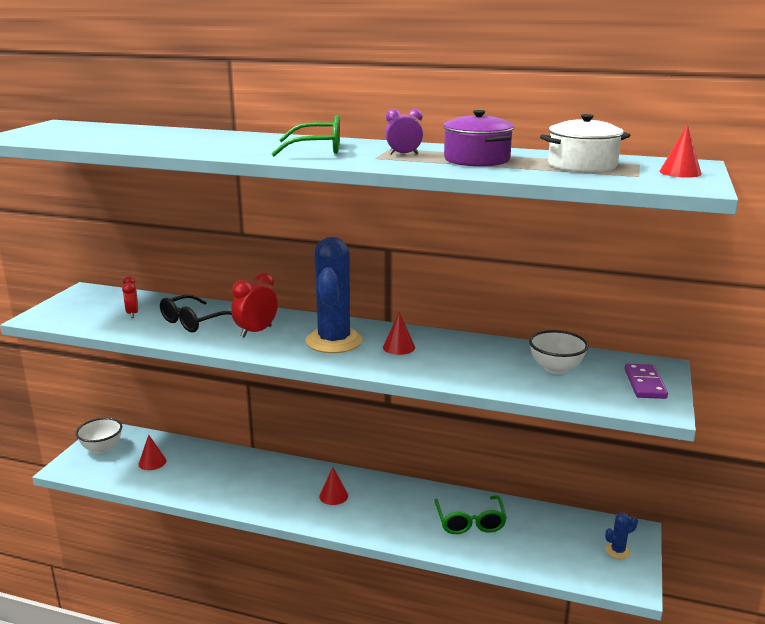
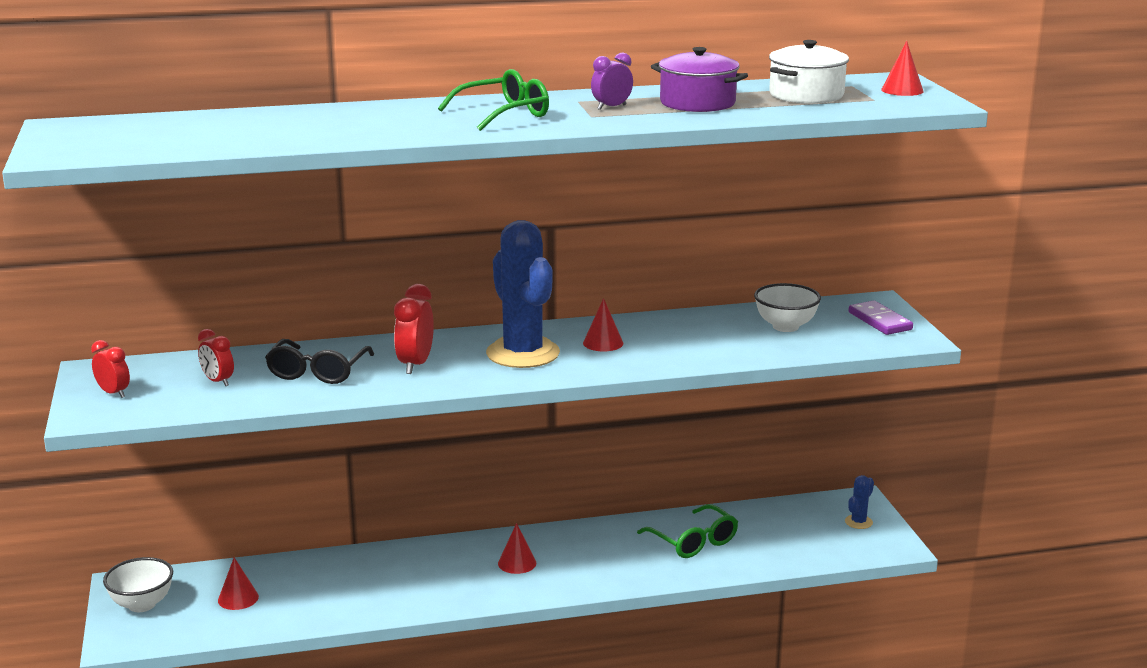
camera: 30 degrees left, 0 degrees up
none -> red clock [91,340,130,398]

